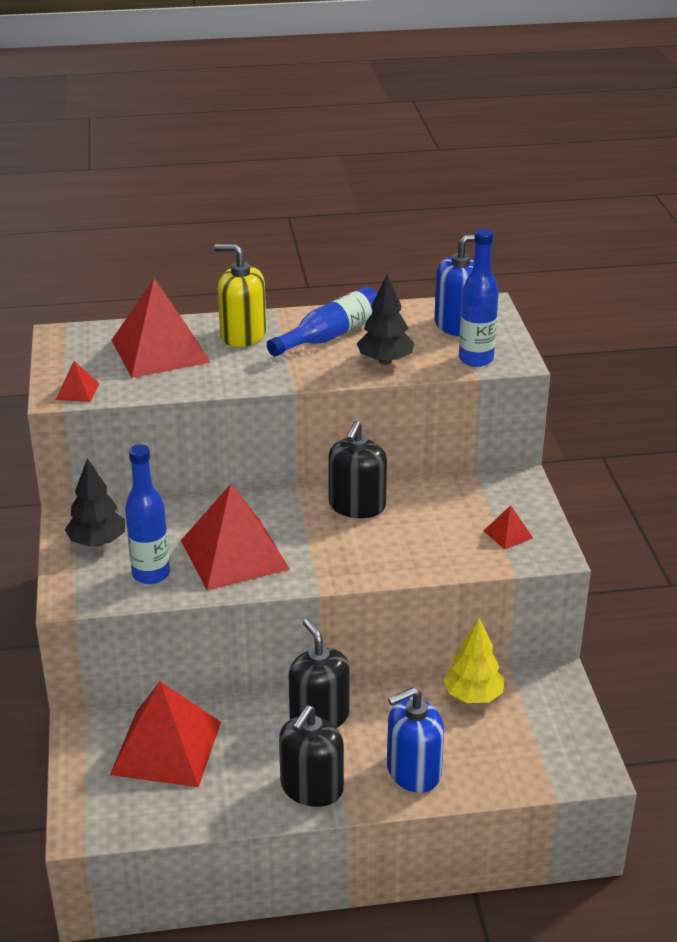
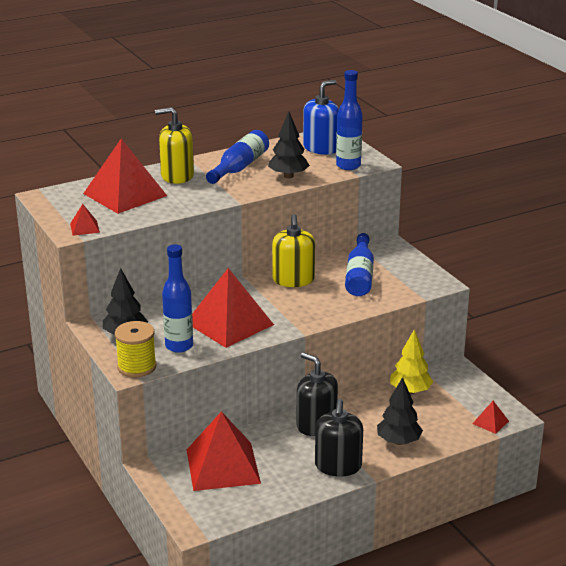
camera: 20 degrees left, 5 degrees down
black soap dispenser [328,421,387,518] -> yellow soap dispenser [272,214,315,287]
blue soap dispenser [387,687,444,793] -> black tree [377,377,423,445]
red pyramid [484,505,533,550] -> red pyramid moved to [472,401,509,434]
none -> yellow spool [115,321,157,377]
none -> blue bottle [345,233,374,296]

